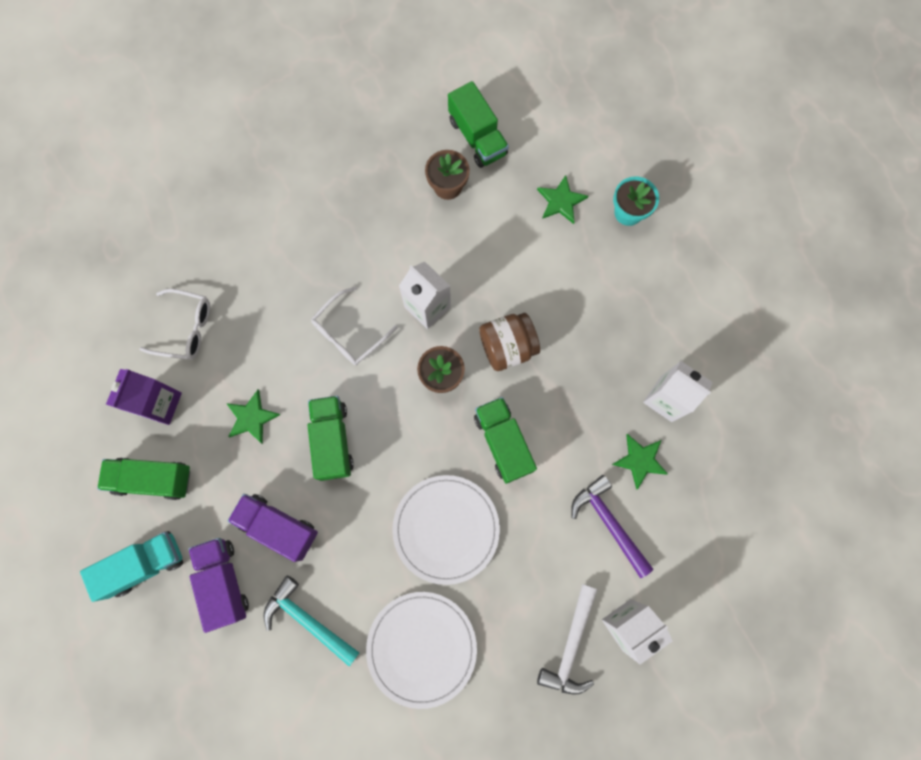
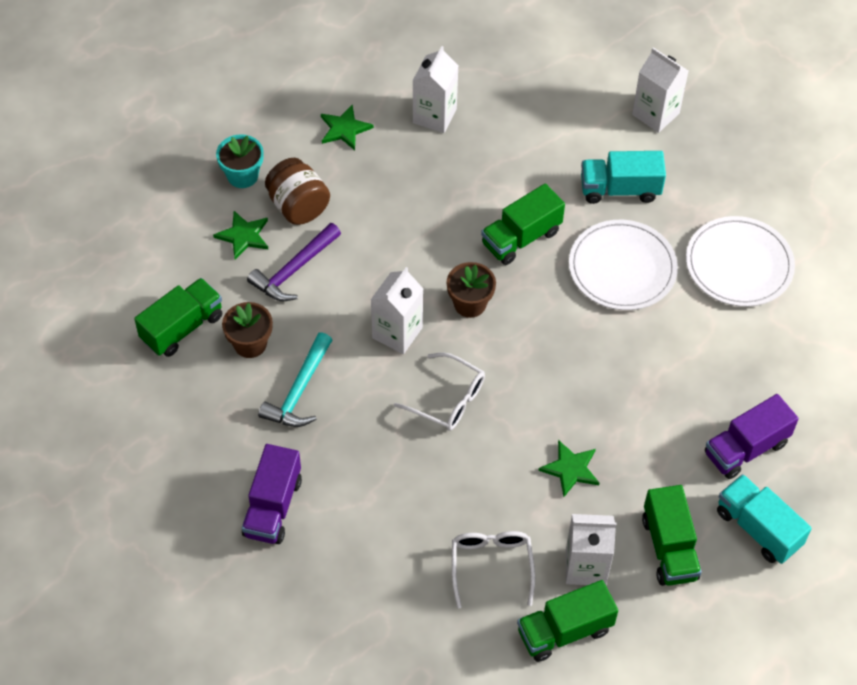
camera: 105 degrees left, 20 degrees down
purple carton [106,369,182,425] -> white carton [566,514,616,585]
purple truck [228,494,318,562] -> purple truck moved to [242,444,302,544]
turquoise hammer [264,575,359,667] -> turquoise hammer moved to [258,332,332,427]
green truck [308,396,354,481] -> green truck moved to [517,580,618,662]
brown jar [479,313,540,371] -> brown jar moved to [265,158,330,225]
white hammer [537,584,598,695] -> none
purple hammer [571,475,653,578] -> purple hammer moved to [247,223,341,301]
green star [612,434,668,490] -> green star moved to [321,105,374,150]
none -> turquoise truck [581,151,666,204]

